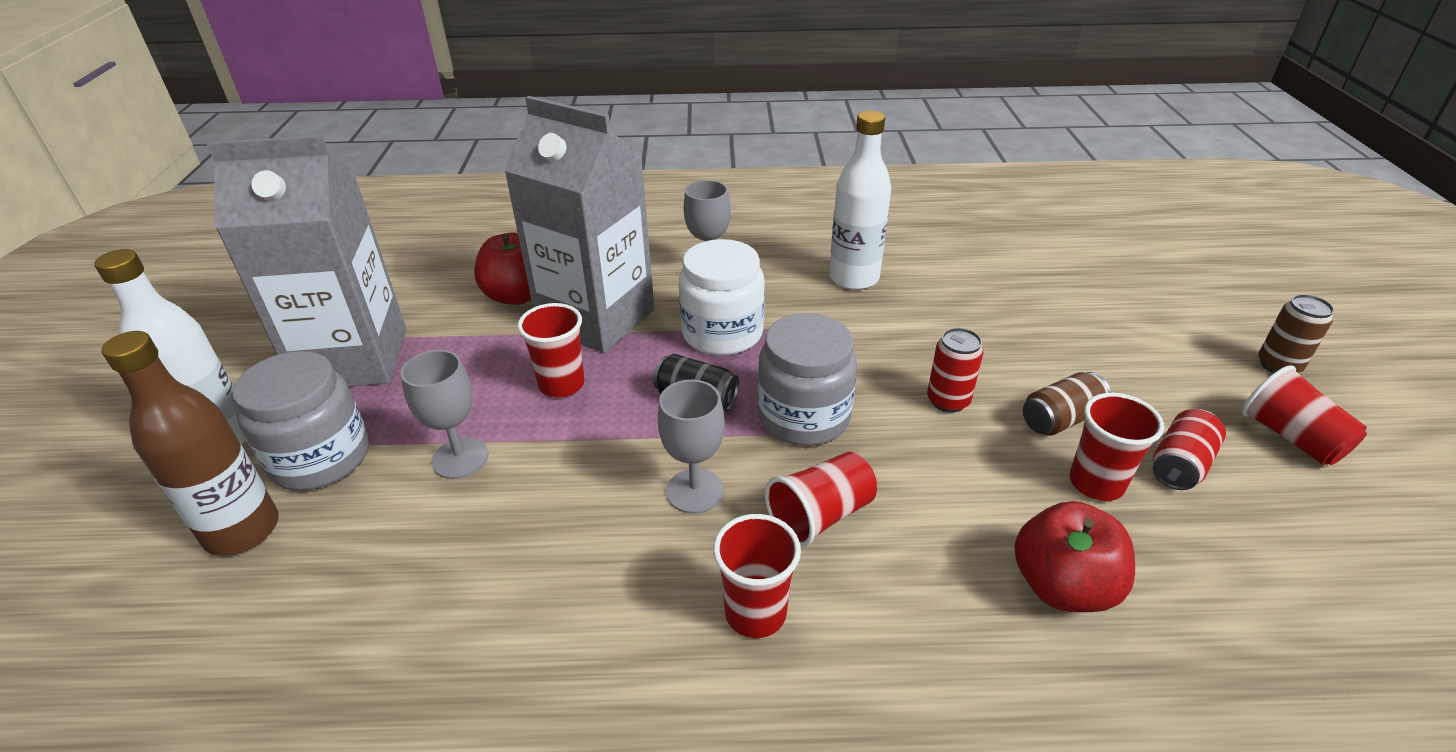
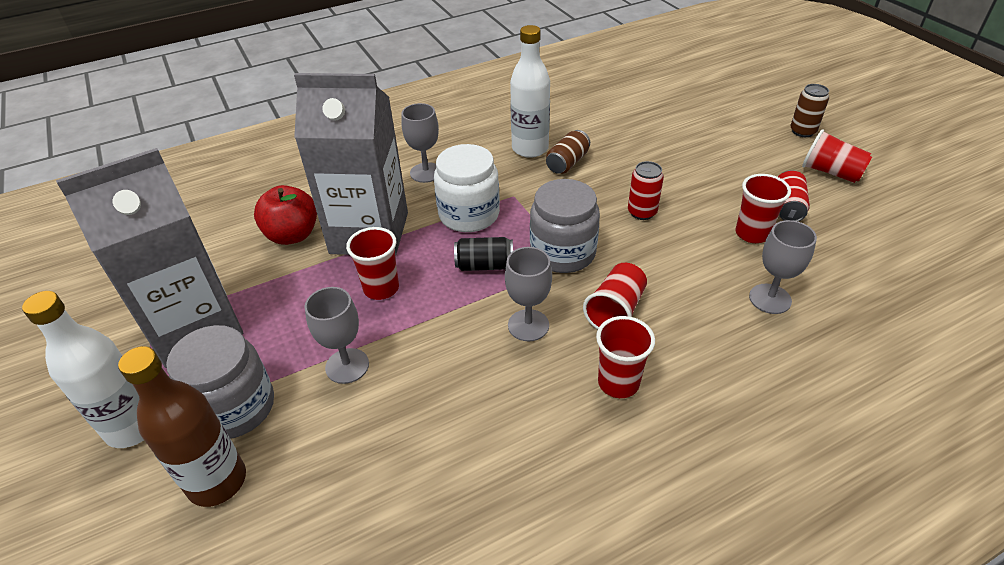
camera: 25 degrees left, 5 degrees up
red apple [1014,501,1135,612] -> grey goblet [749,220,817,314]
brown can [1023,372,1111,436] -> brown can moved to [546,130,590,174]

